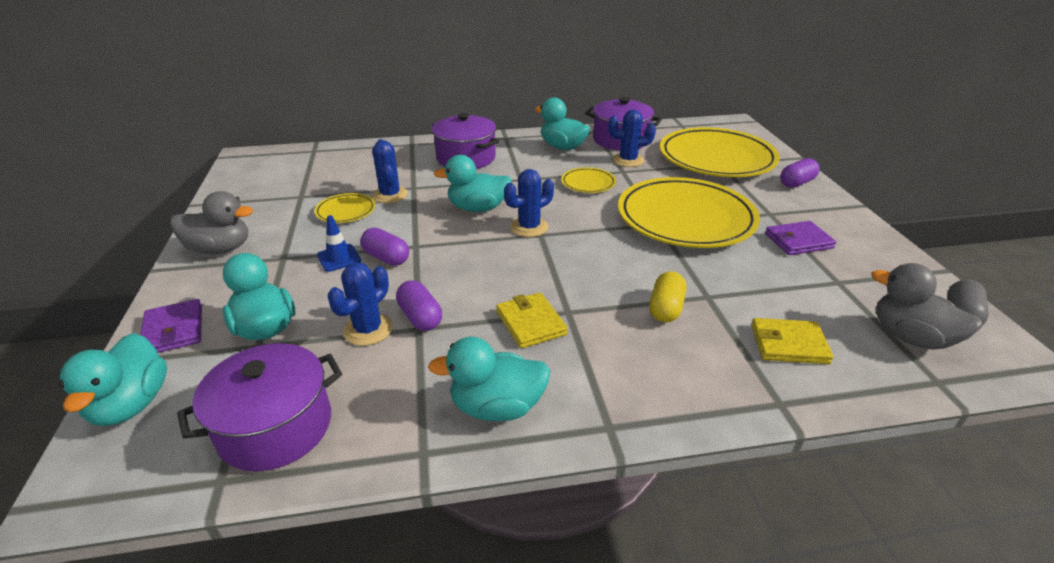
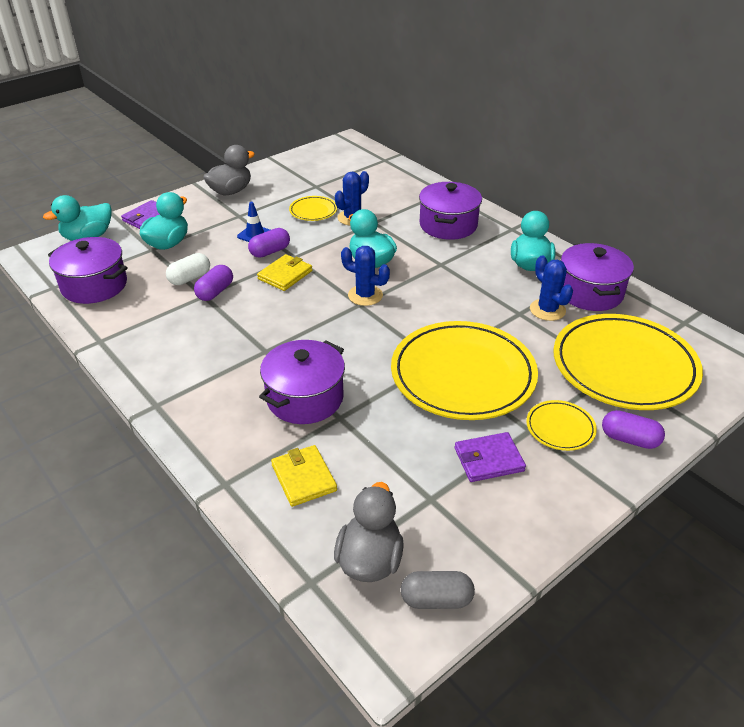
camera: 60 degrees right, 5 degrees up
grey duck [170,191,253,254] -> grey duck turned 105 degrees counterclockwise [203,145,255,195]
blue cactus [327,262,393,346] -> white capsule [166,253,210,285]
purple capsule [360,228,409,266] -> purple capsule turned 45 degrees clockwise [248,228,290,258]
turquoise duck [428,337,550,421] -> none
yellow wallet [496,292,568,349] -> yellow wallet moved to [257,254,312,291]
yellow plate [561,167,616,193] -> yellow plate moved to [526,400,597,451]
yellow capsule [649,271,686,323] -> purple pot [259,340,345,424]
purple wallet [765,221,836,255] -> purple wallet turned 60 degrees counterclockwise [455,432,526,482]

